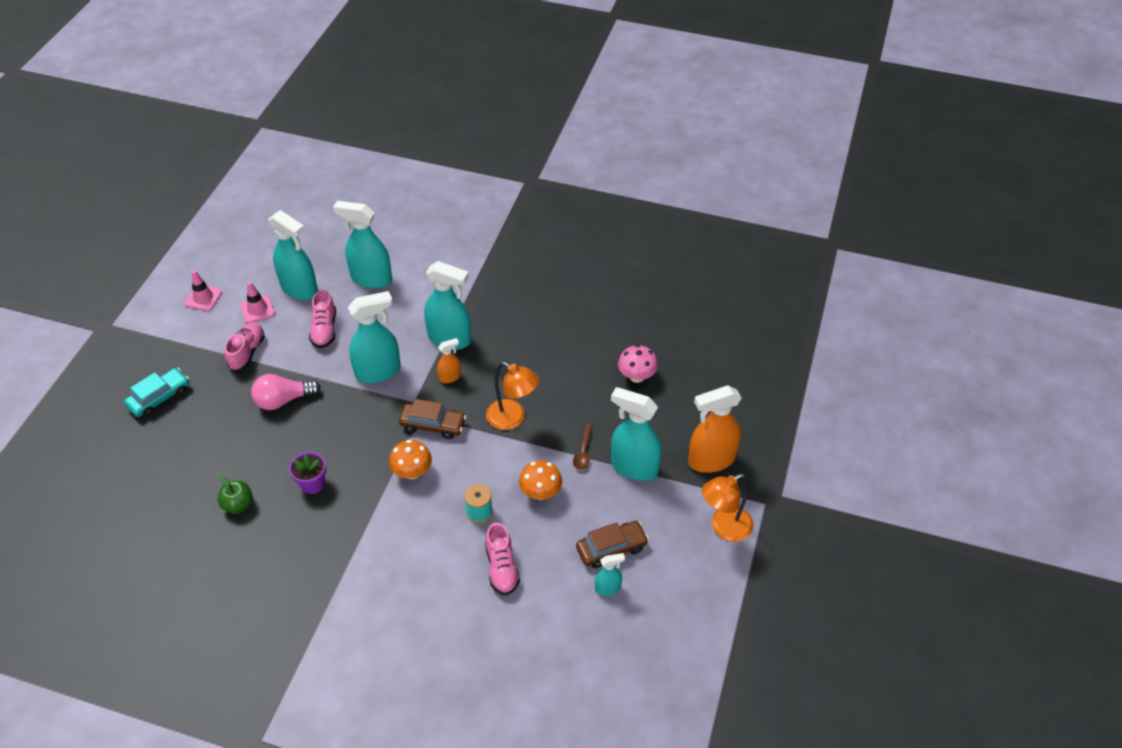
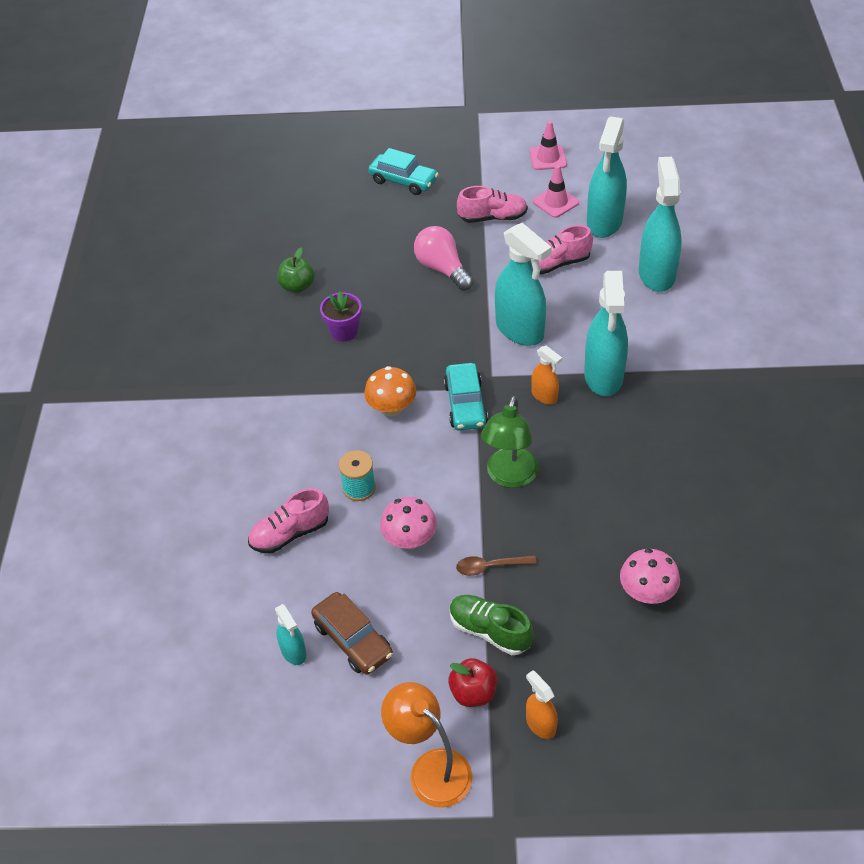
camera: 75 degrees right, 0 degrees up
brown car [399,399,466,439] -> turquoise car [444,363,488,431]
orange lamp [486,362,539,430] -> green lamp [481,396,539,488]
orange mushroom [519,460,562,500] -> pink mushroom [380,497,437,549]
turquoise spray bottle [611,387,662,481] -> green shoe [450,595,534,655]
orange spray bottle [688,386,742,473] -> orange spray bottle [526,671,558,739], size x0.49
none -> red apple [448,658,497,707]

